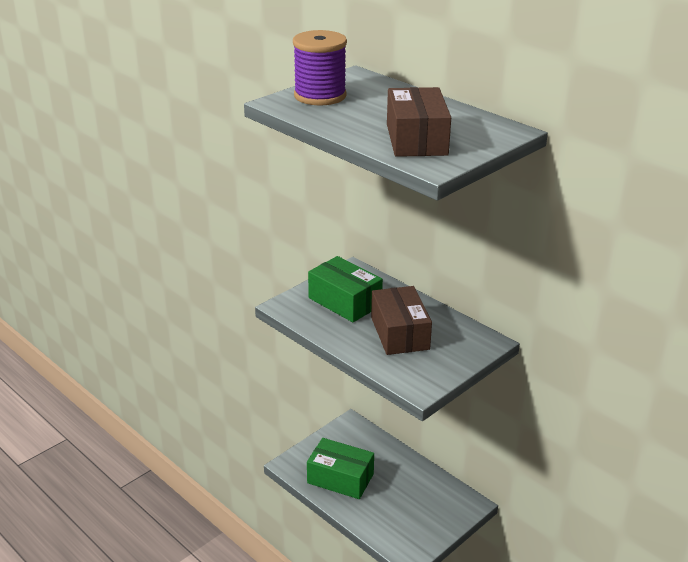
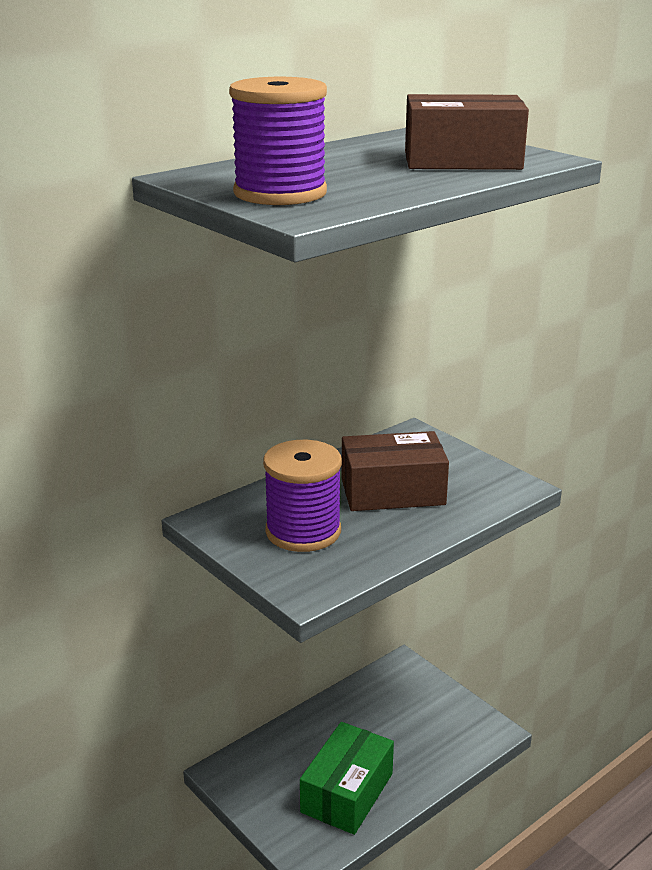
camera: 85 degrees left, 5 degrees down
green box [308,256,383,322] -> purple spool [263,440,342,552]

